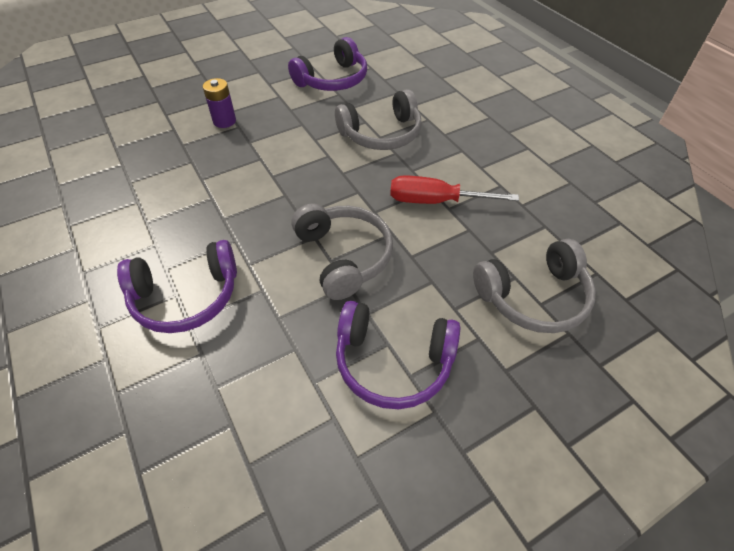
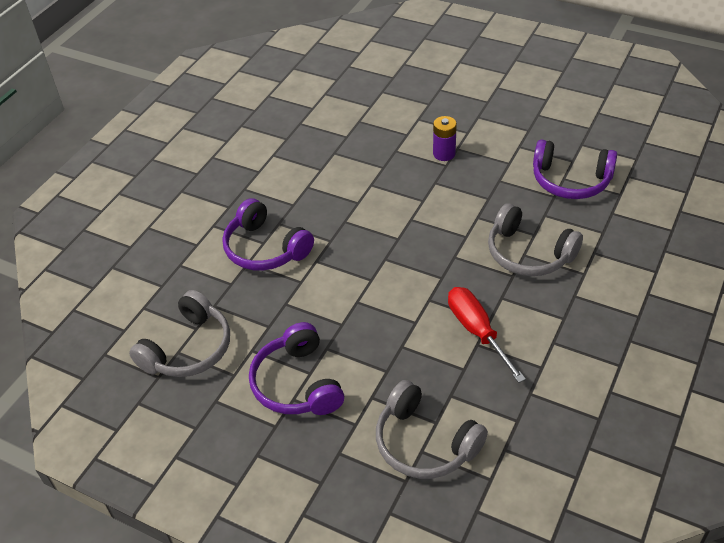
camera: 60 degrees right, 5 degrees down
grey headphones [291,204,393,300] -> grey headphones moved to [129,290,230,377]

